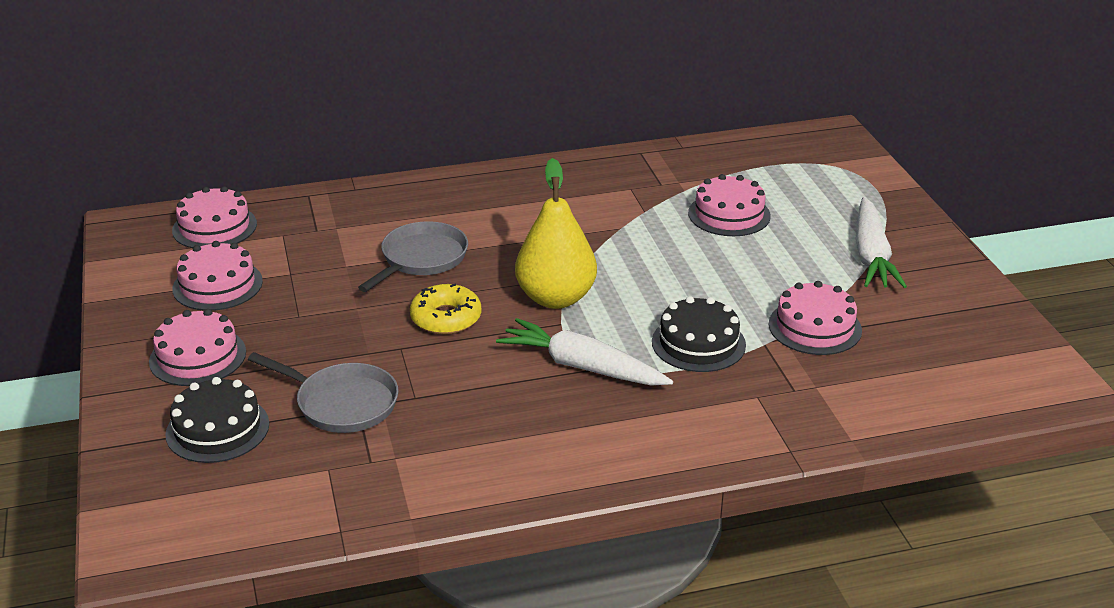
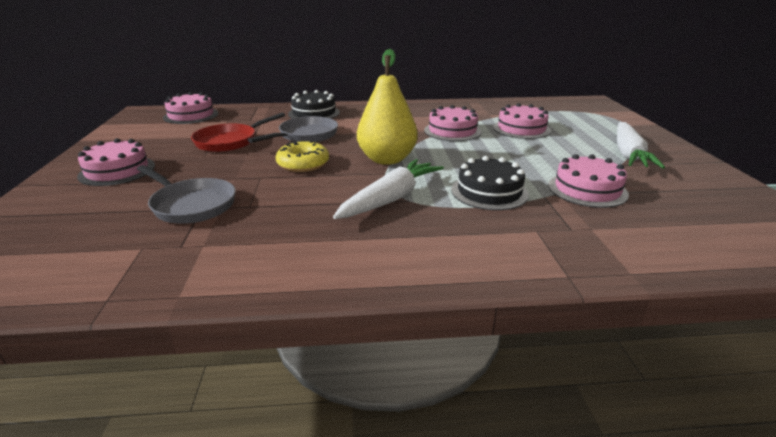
camera: 10 degrees right, 5 degrees down
black cake [165,377,269,463] -> black cake moved to [288,90,340,119]
pink cake [172,241,263,311] -> pink cake moved to [424,105,481,141]
white carrot [496,318,673,385] -> white carrot turned 90 degrees clockwise [333,159,444,219]
none -> red pan [191,113,285,152]

